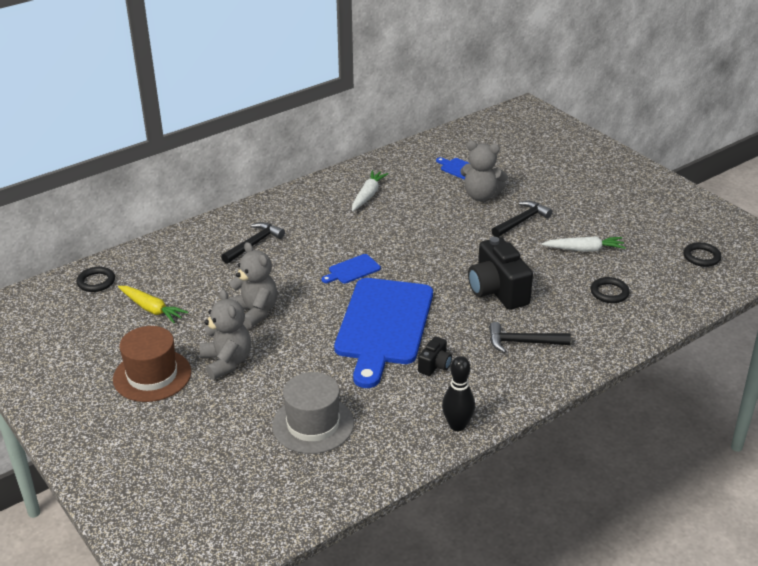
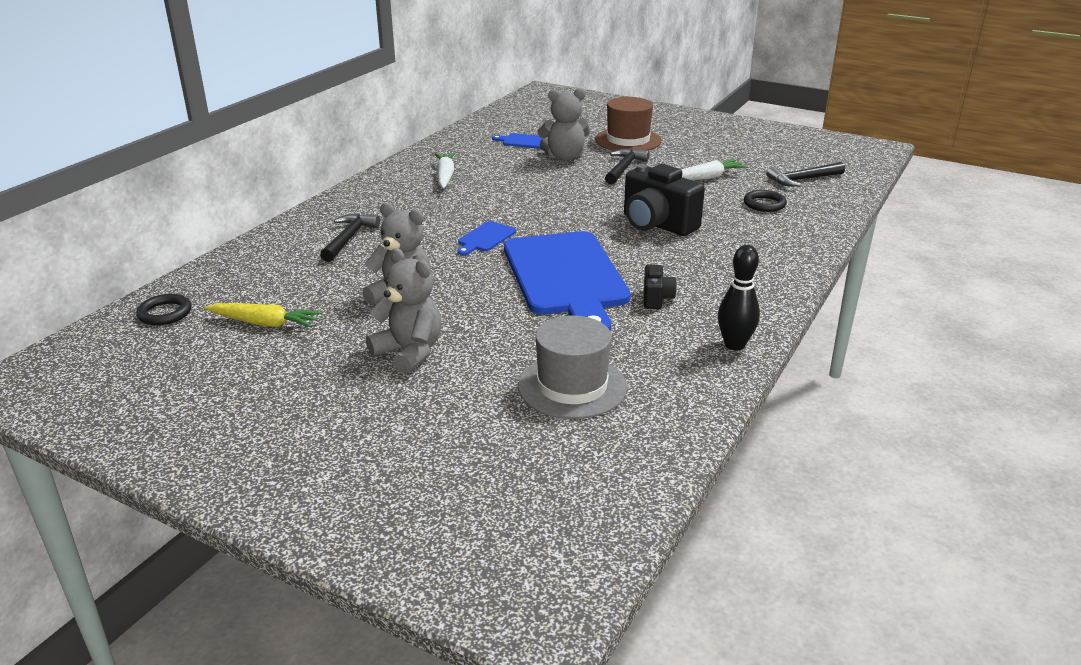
camera: 25 degrees left, 5 degrees down
brown hat [113,326,191,402] -> brown hat moved to [595,97,662,151]
black hammer [489,322,571,353] -> black hammer moved to [766,162,845,187]
black ring [684,242,721,267] -> none

